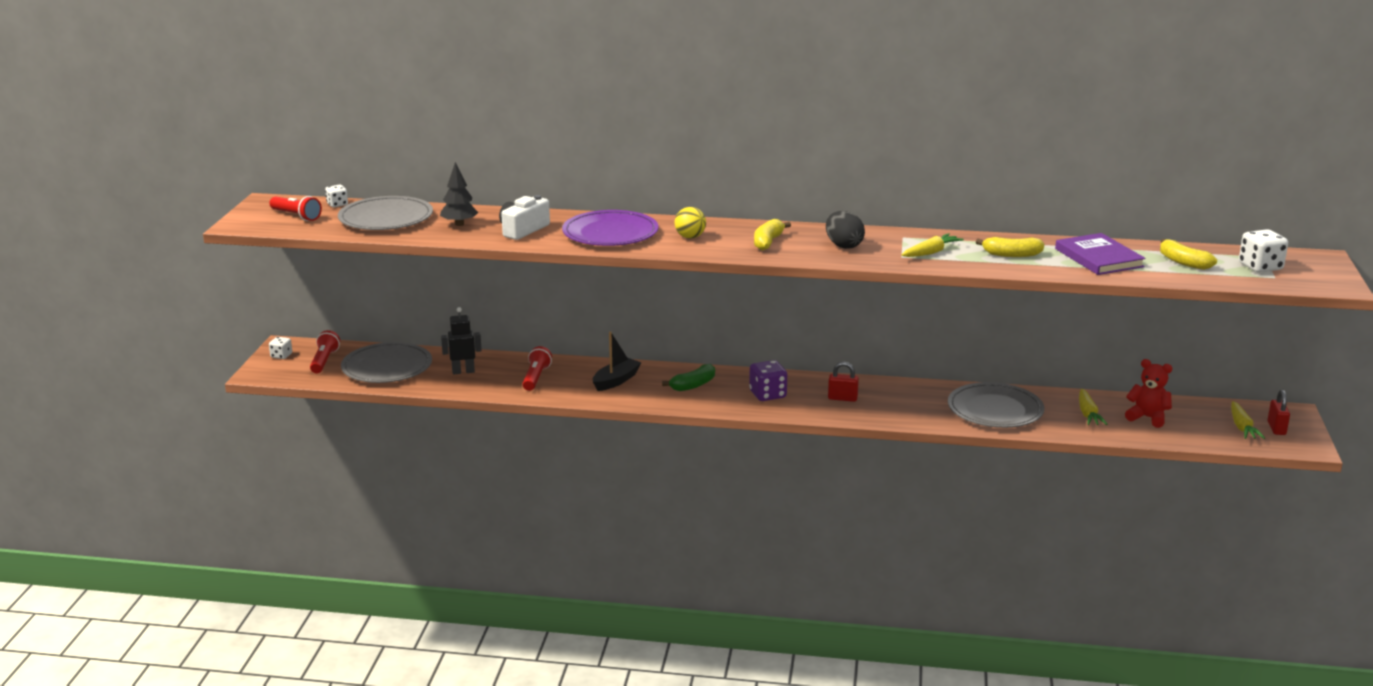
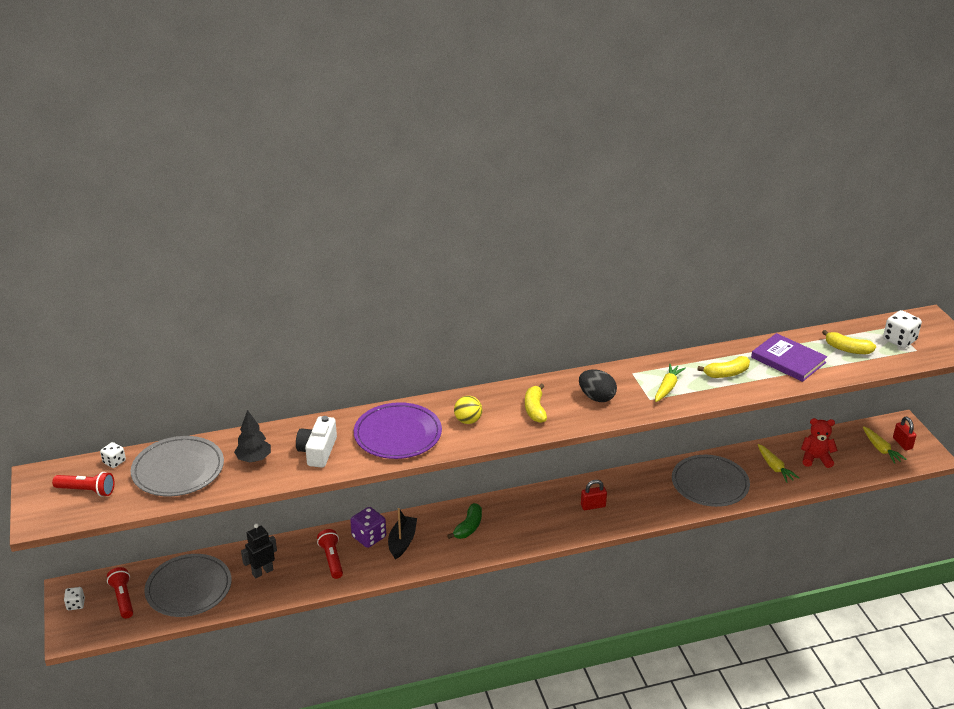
camera: 25 degrees left, 10 degrees up
purple dice [749,360,787,401] -> purple dice moved to [350,507,386,548]

